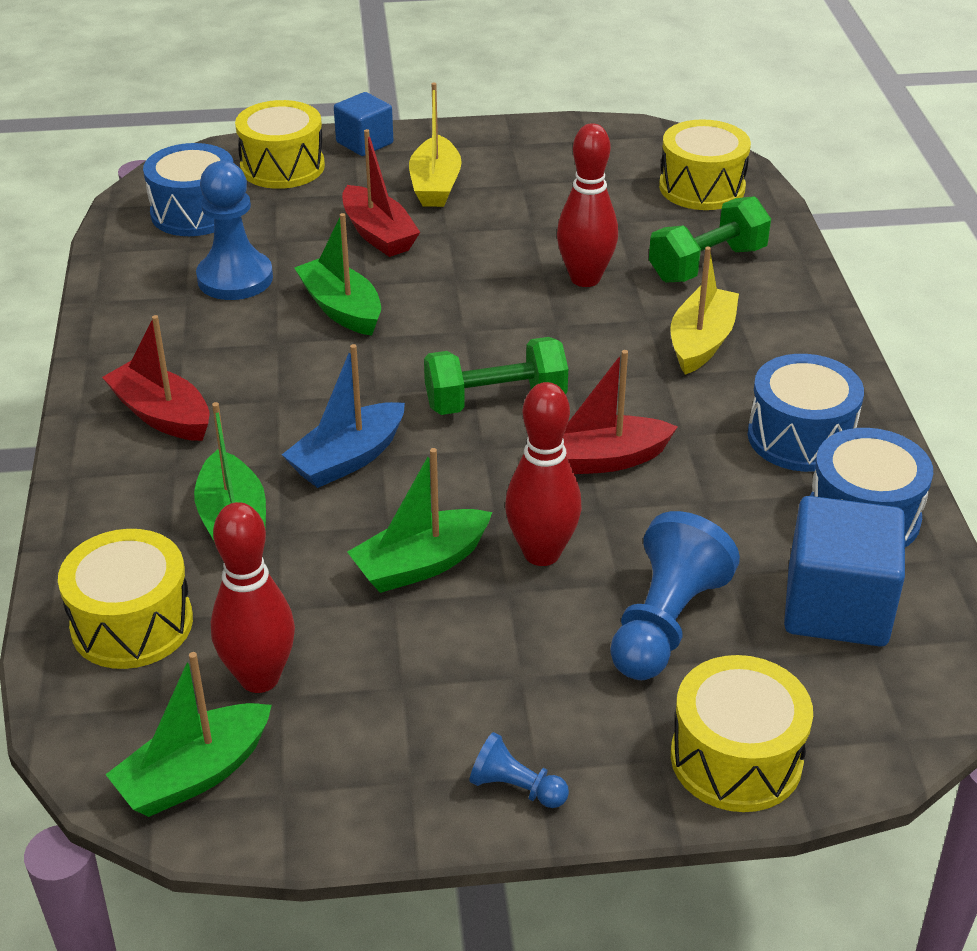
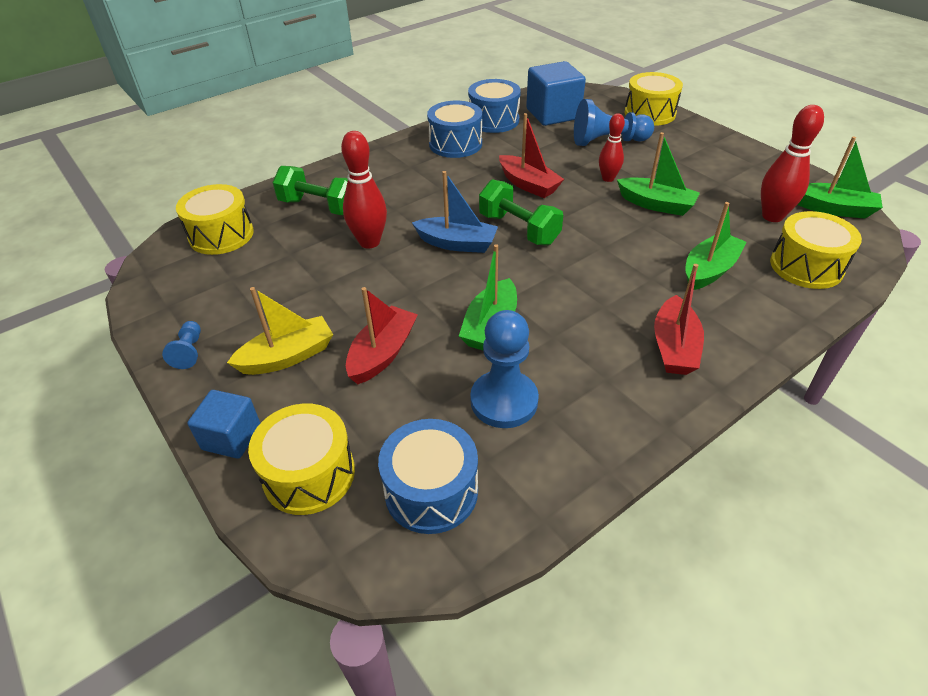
camera: 120 degrees left, 5 degrees up
blue boat [282,344,405,488] -> blue boat moved to [412,171,498,253]
blue pawn [469,732,569,808] -> blue pawn moved to [162,321,201,369]
red bowling pin [505,382,582,566] -> red bowling pin [599,113,625,182], size x0.64
yellow boat [670,247,739,375] -> none

